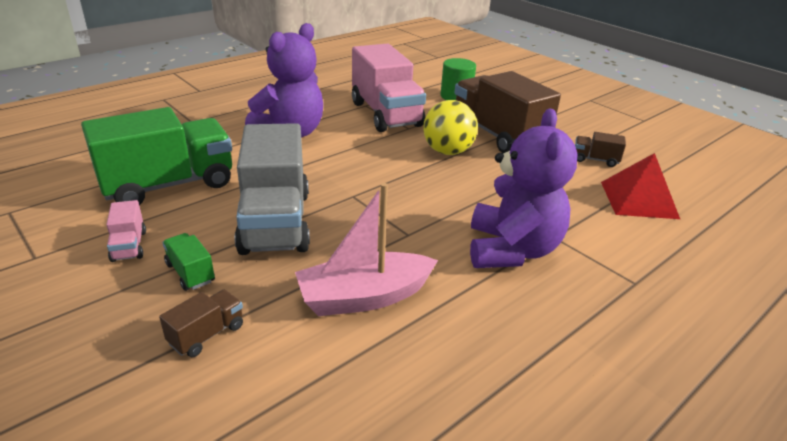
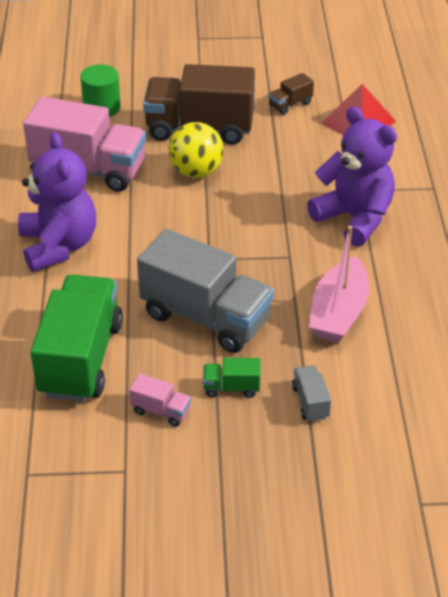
camera: 50 degrees left, 10 degrees up
brown truck [159,290,243,357] -> grey truck [292,365,331,422]

